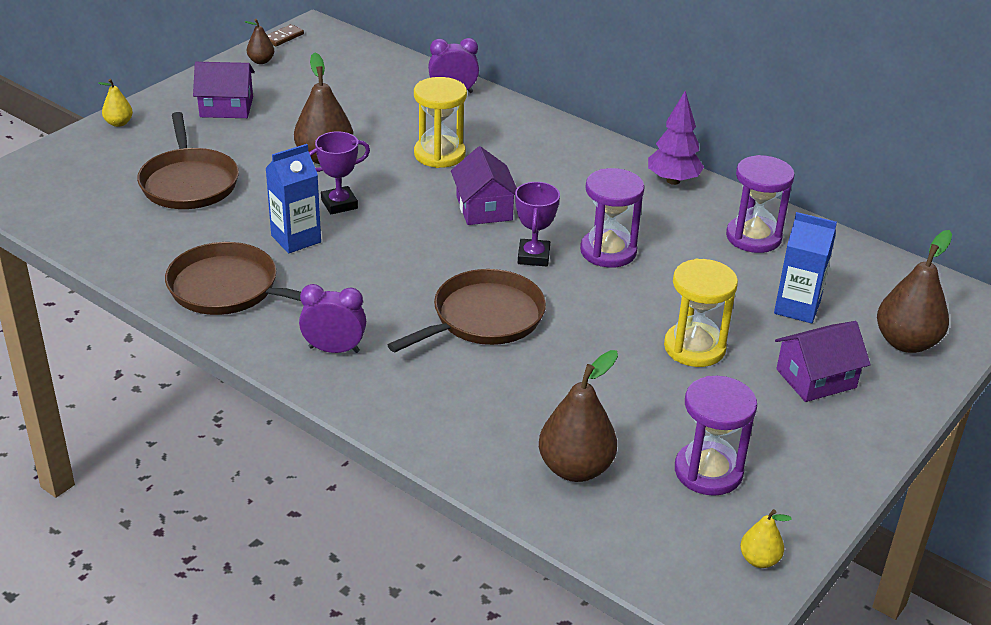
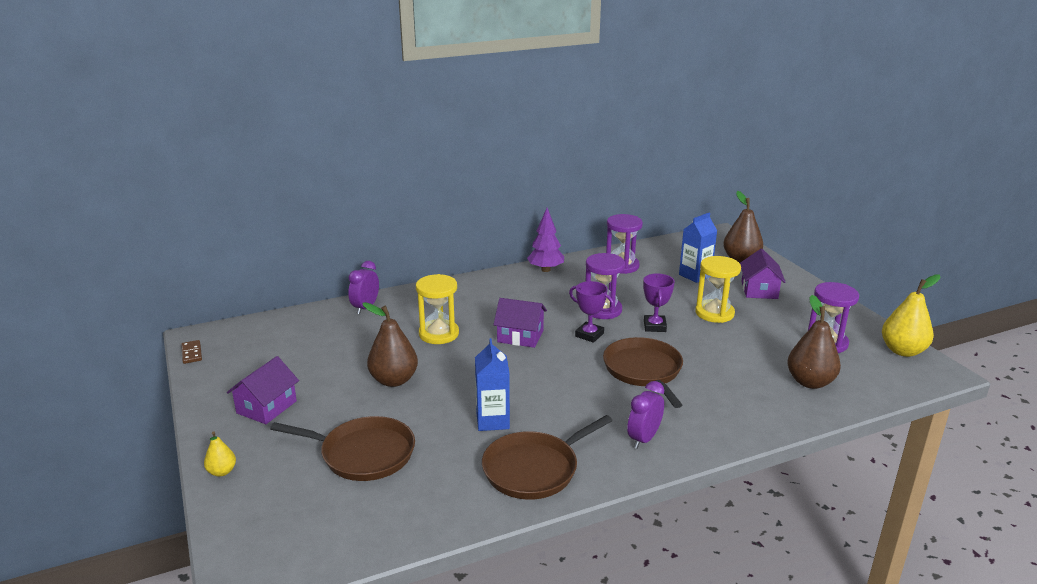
camera: 60 degrees left, 10 degrees down
brown pear [245,19,274,64] -> none
purple trophy [309,131,370,214] -> purple trophy moved to [643,273,675,332]
yellow pear [740,509,792,568] -> yellow pear [882,274,941,357], size x1.93

